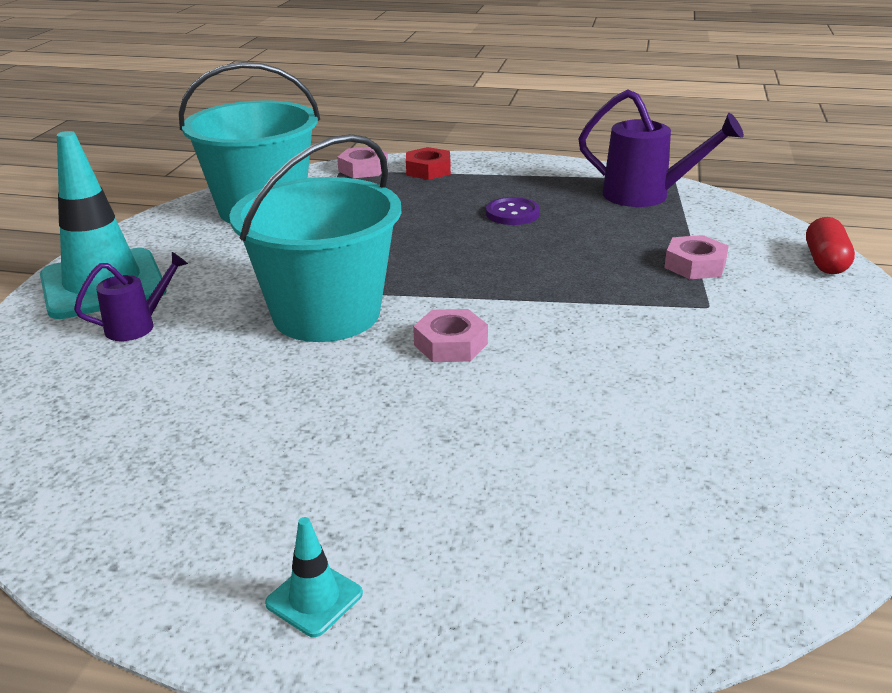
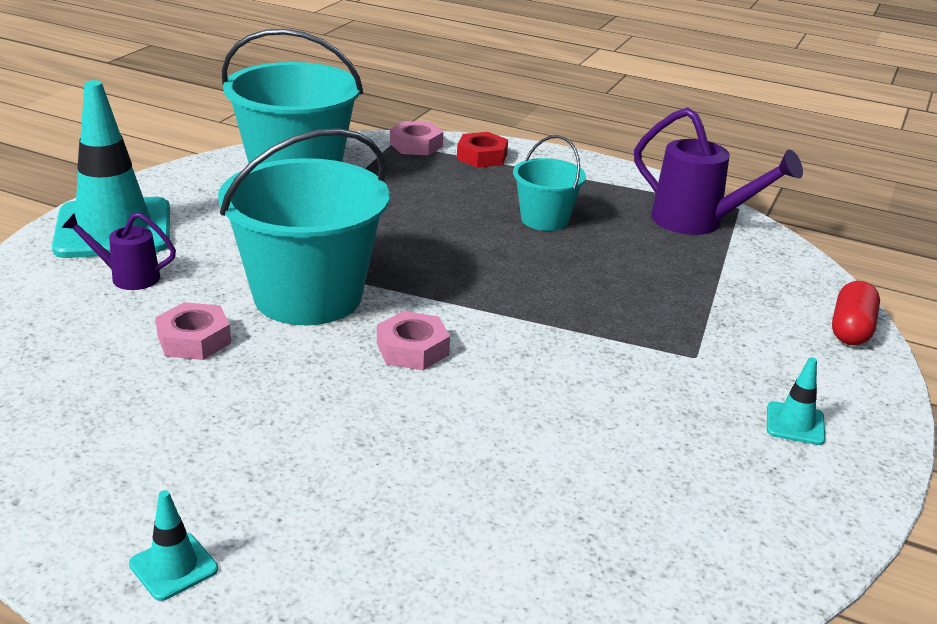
camera: 10 degrees right, 0 degrees up
purple watering can [74,252,188,341] -> purple watering can turned 150 degrees counterclockwise [62,212,176,290]
purple button [486,197,540,225] -> turquoise bucket [513,135,586,231]
pink nut [664,235,729,279] -> pink nut moved to [155,302,231,360]
none -> turquoise traffic cone [767,357,825,445]

